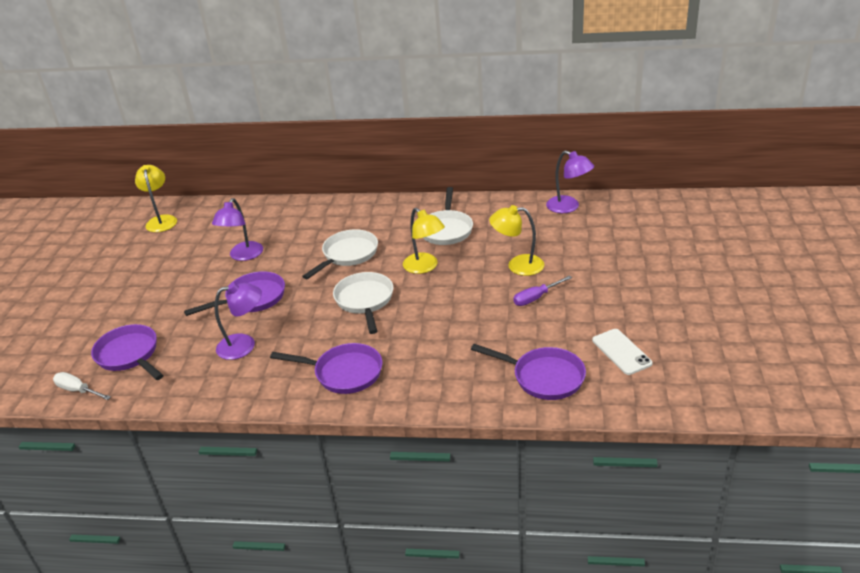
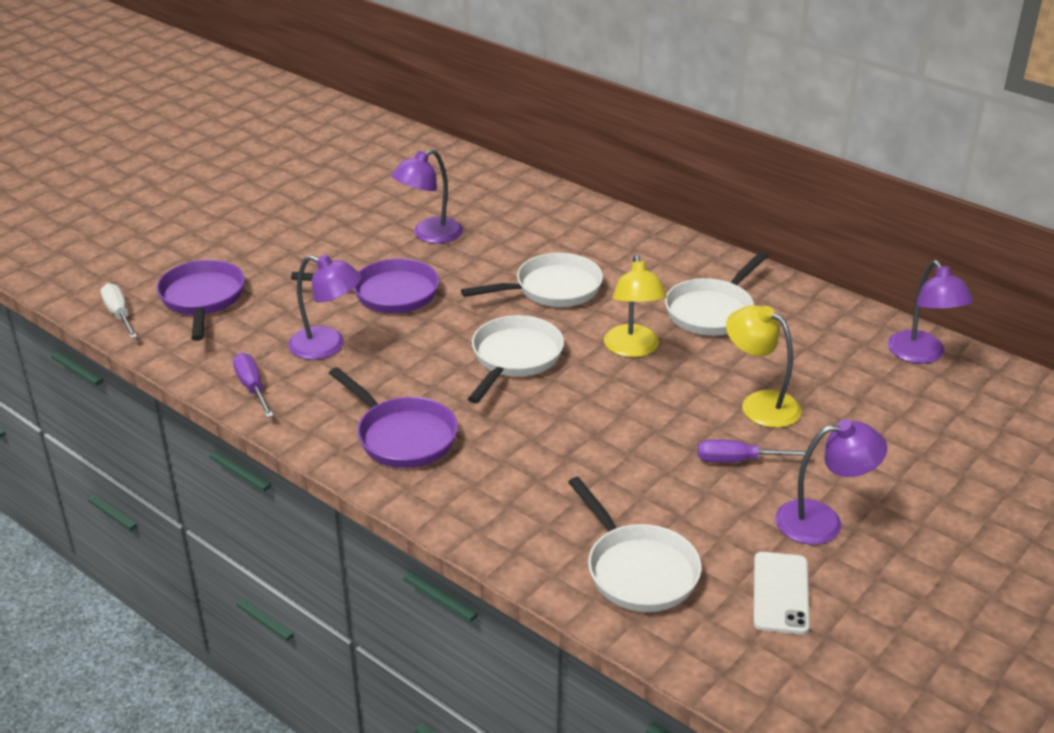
camera: 30 degrees right, 0 degrees up
yellow lamp [135,165,177,232] -> none
purple pan [471,344,586,400] -> white pan [568,477,702,612]
none -> purple screwdriver [233,353,274,418]
none -> purple lamp [775,420,887,545]

